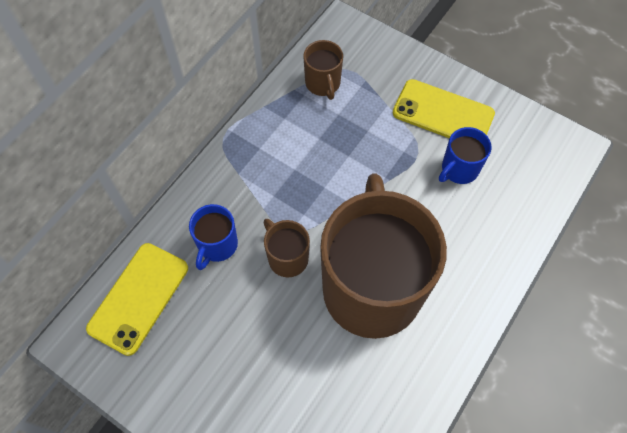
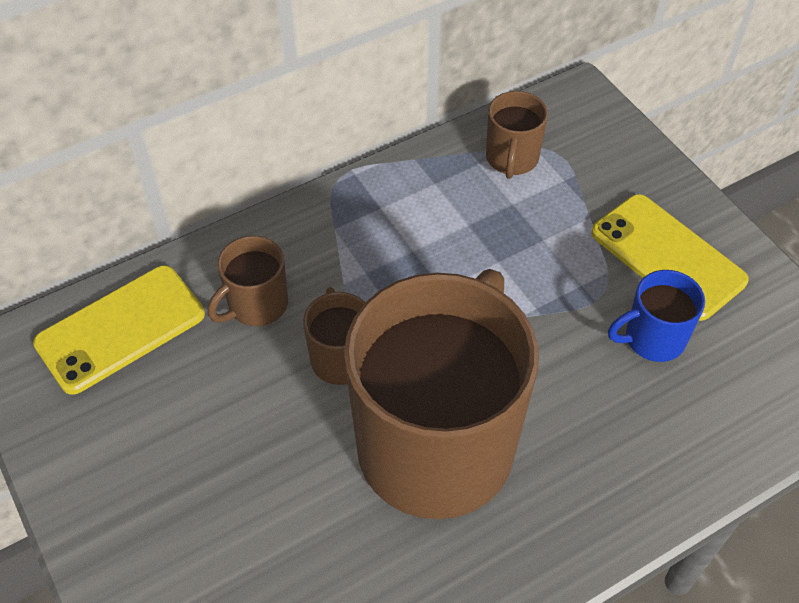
camera: 25 degrees right, 10 degrees down
blue mug [189,204,238,270] -> brown mug [208,236,288,326]

